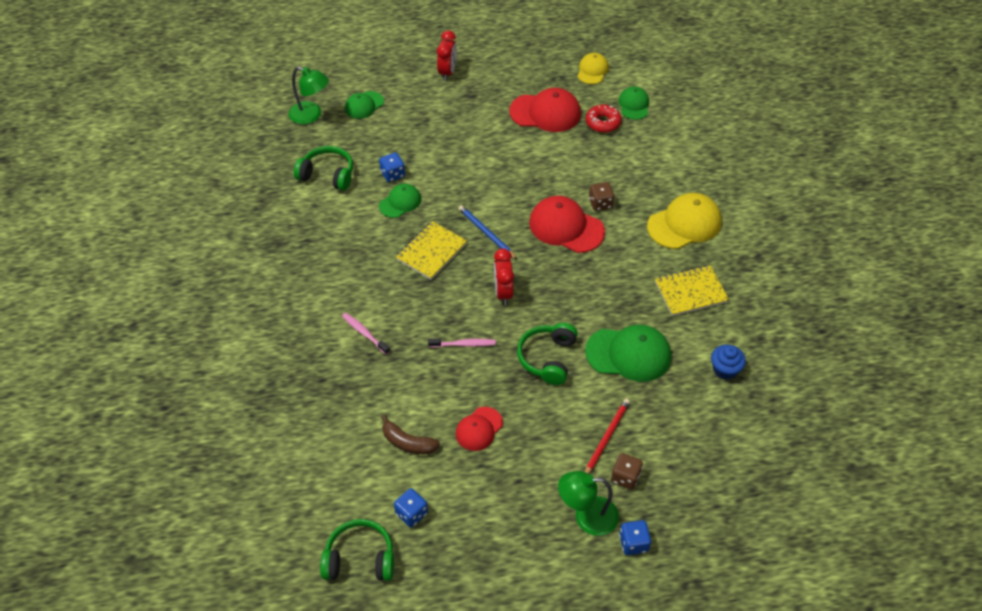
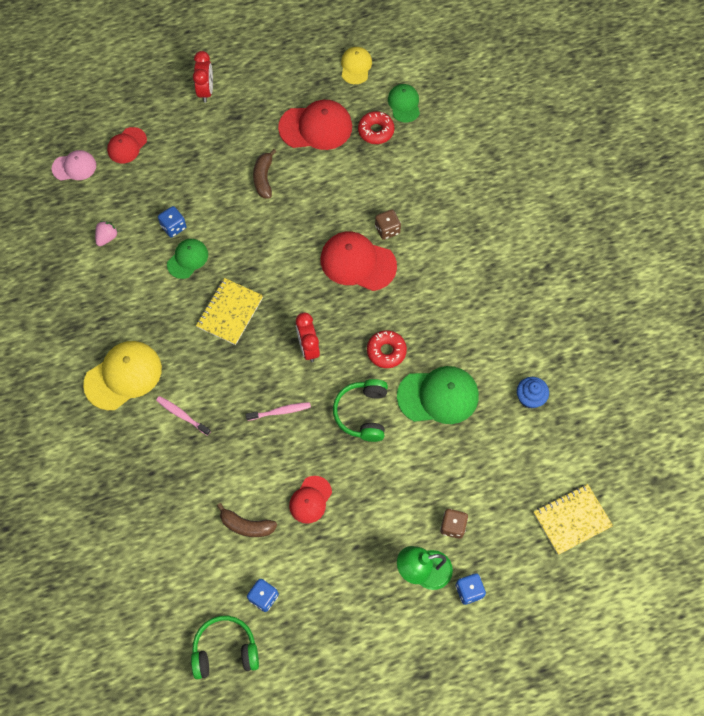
camera: 10 degrees left, 15 degrees up
green lamp [288,66,329,124] -> pink cap [52,150,96,181]
green headphones [294,146,353,191] -> pink strawberry [95,221,118,246]
green cap [345,91,384,119] -> red cap [107,127,147,163]
blue pencil [458,205,517,259] -> none
red pencil [585,398,630,474] -> none
yellow cap [647,193,722,249] -> yellow cap moved to [83,341,162,410]
yellow notebook [655,265,729,316] -> yellow notebook moved to [534,484,613,555]
none -> brown banana [253,149,276,199]
none -> red donut [367,330,407,368]

